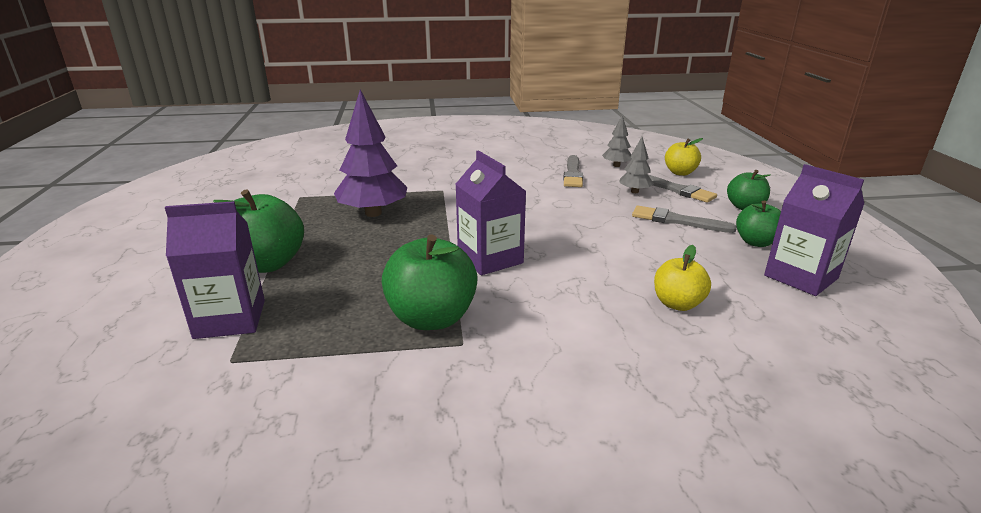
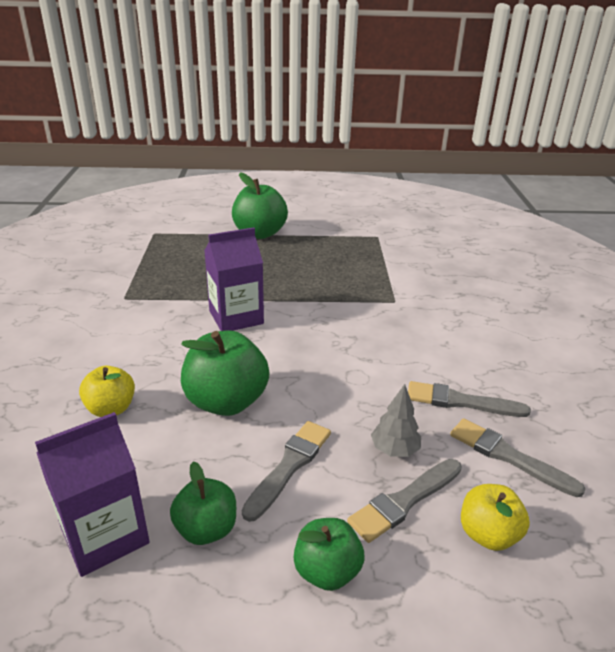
camera: 95 degrees right, 5 degrees up
purple carton [165,201,265,339] -> none
purple tree [334,90,407,217] -> none
green apple [382,234,478,330] -> green apple moved to [181,330,270,416]
grey tree [602,115,632,167] -> grey brush [450,418,586,497]

